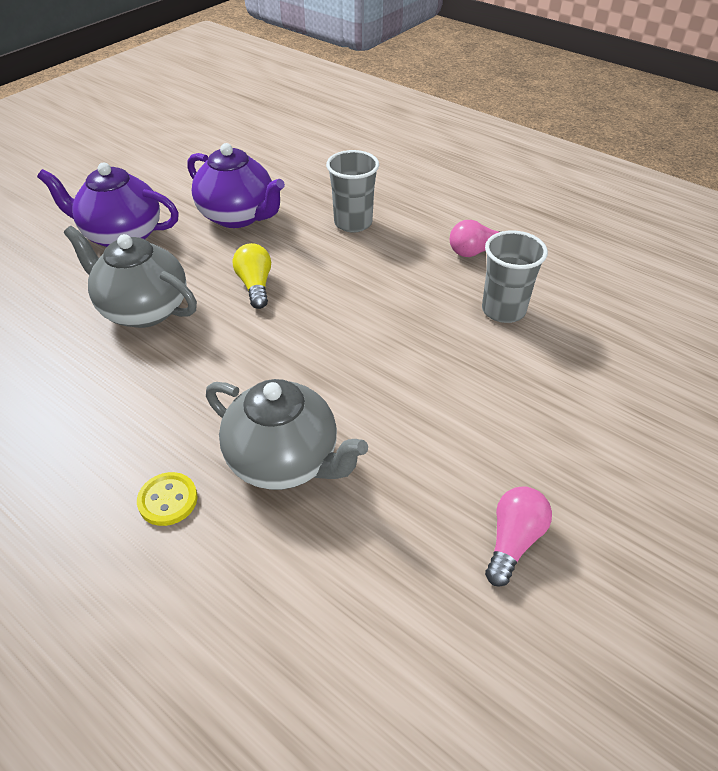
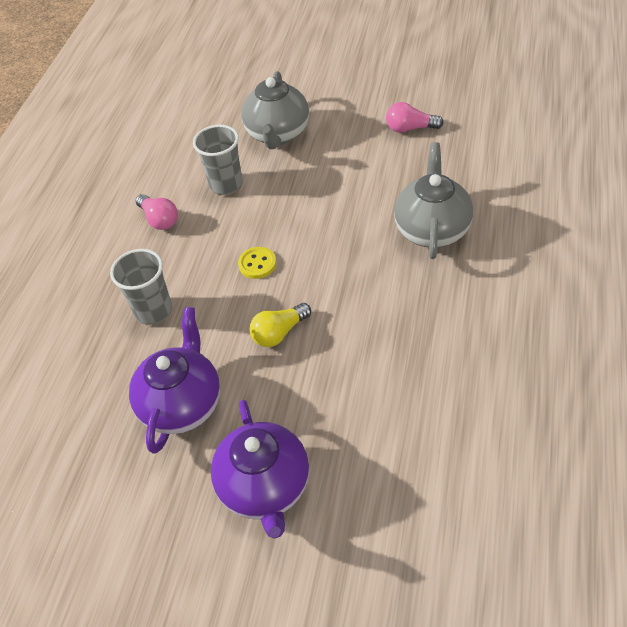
camera: 110 degrees left, 5 degrees up
grey teapot [64,226,197,328] -> grey teapot moved to [241,71,309,149]
yellow button [137,472,198,526] -> yellow button moved to [238,247,276,279]

